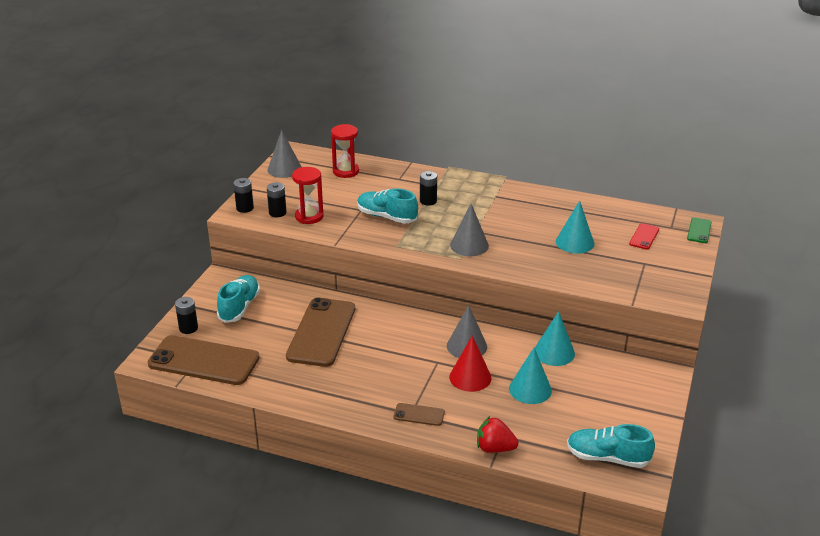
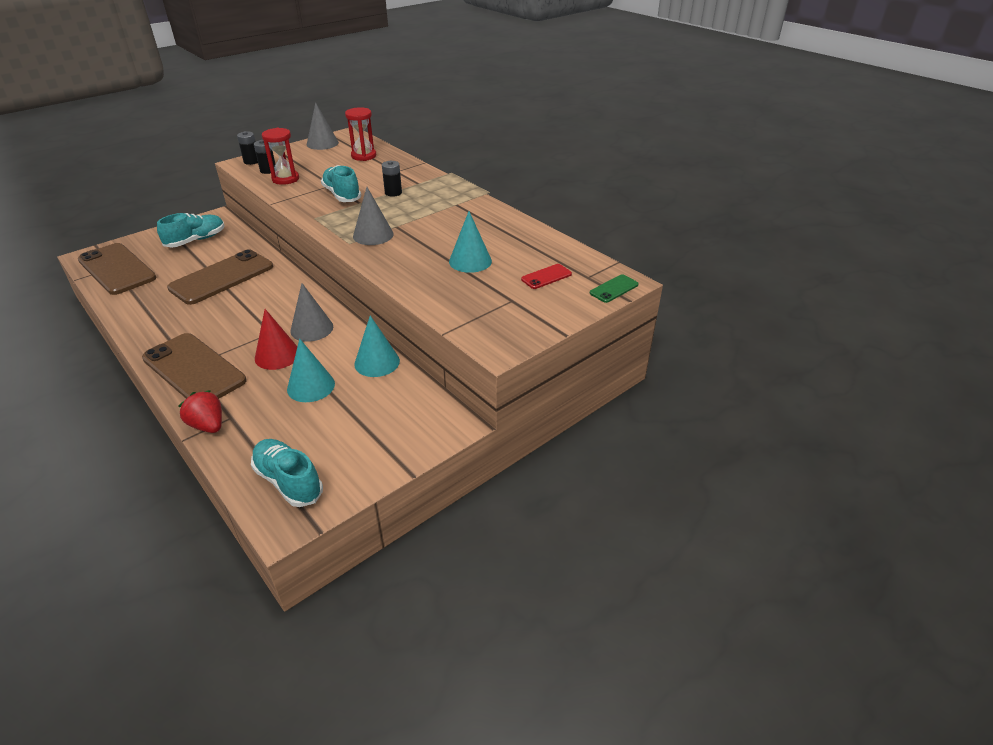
camera: 30 degrees right, 5 degrees up
black battery [175,297,198,334] -> none
brown phone [394,403,445,426] -> brown phone [142,333,247,399], size x2.27

